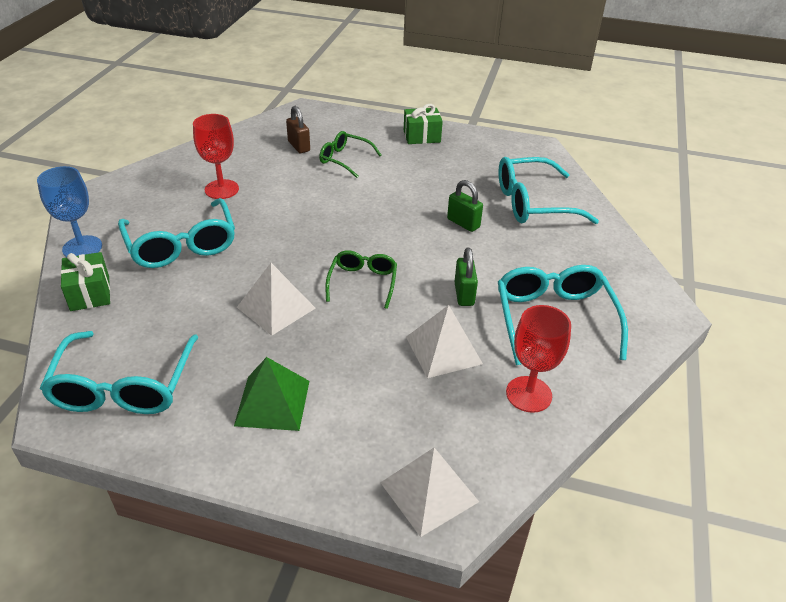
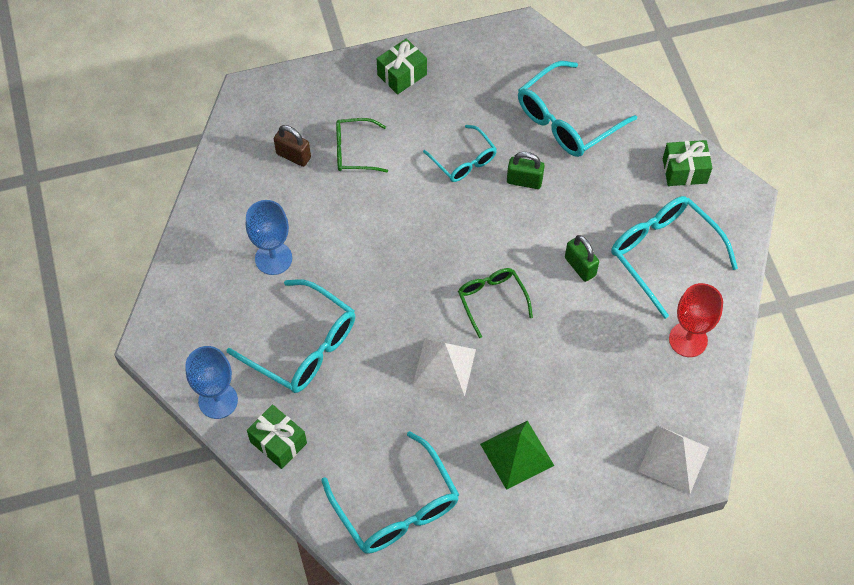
camera: 30 degrees left, 20 degrees up
red goblet [193,114,239,199] -> blue goblet [246,200,292,275]
white pyramid [406,305,483,378] -> none
none -> turquoise glasses [423,125,497,182]
none -> green gift [663,140,712,186]

